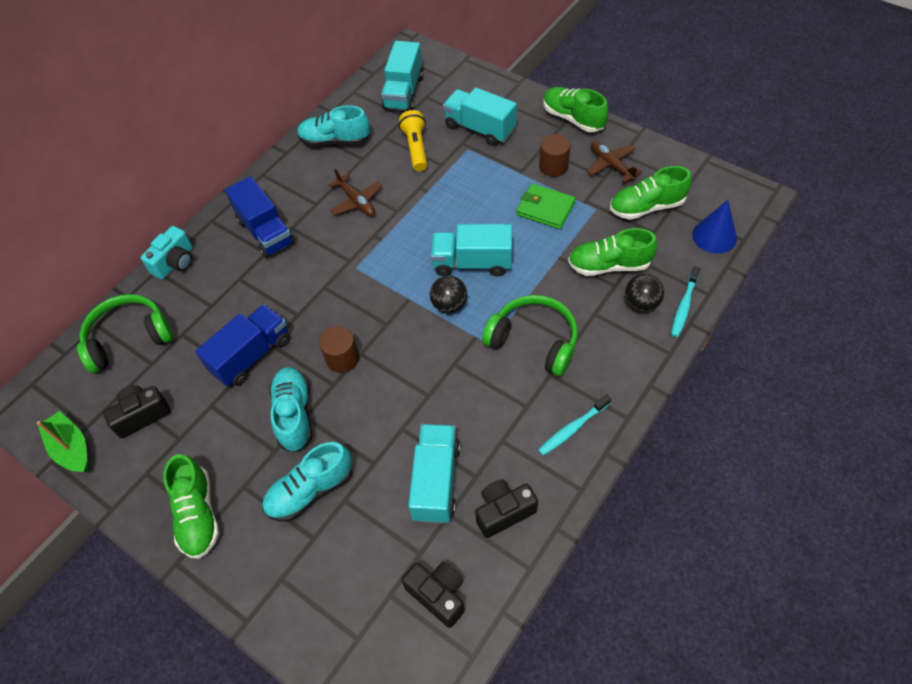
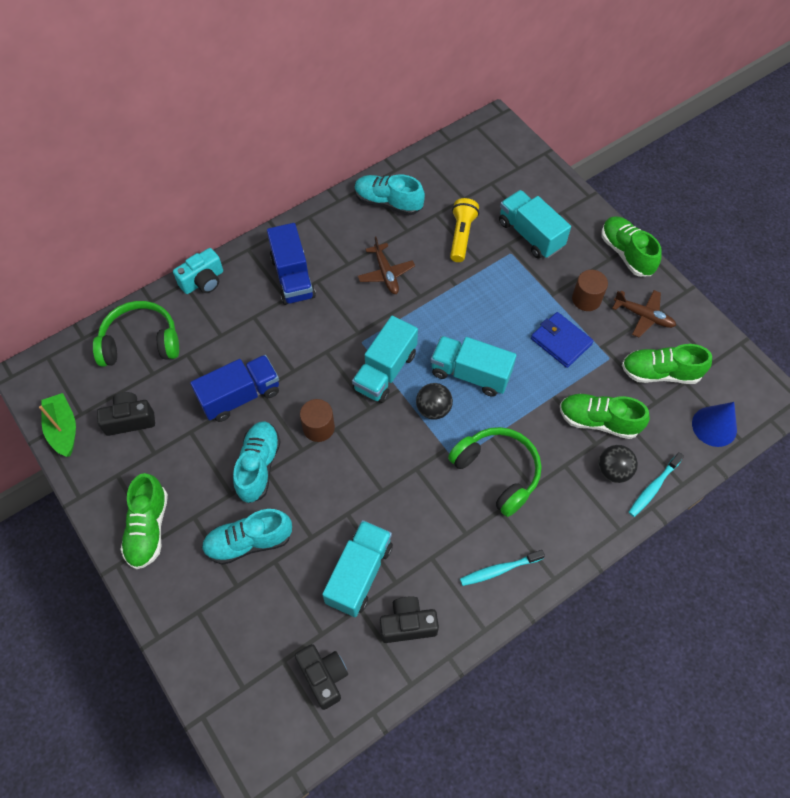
camera: 15 degrees right, 5 degrees up
turquoise truck [381,41,424,111] -> turquoise truck moved to [352,316,418,403]
green wallet [516,184,576,229] -> blue wallet [531,312,594,368]
brown plane [587,141,642,183] -> brown plane turned 135 degrees clockwise [612,290,676,338]

